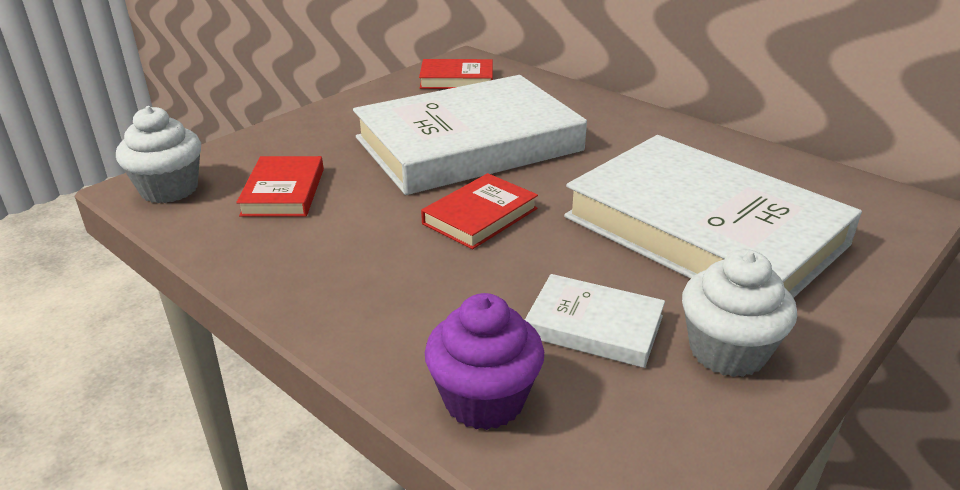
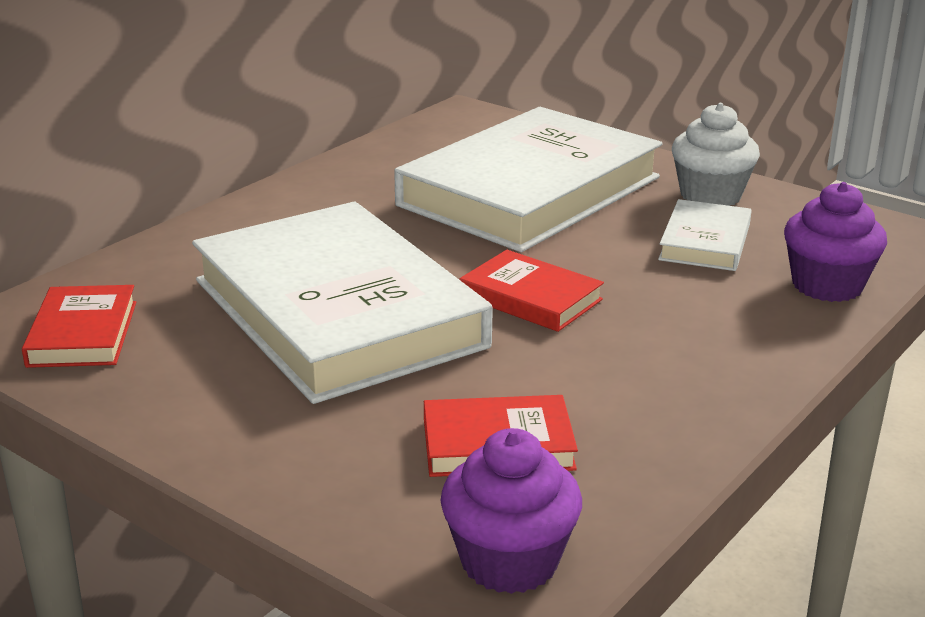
camera: 95 degrees left, 5 degrees down
white cupcake [116,106,201,203] -> purple cupcake [440,428,582,594]

